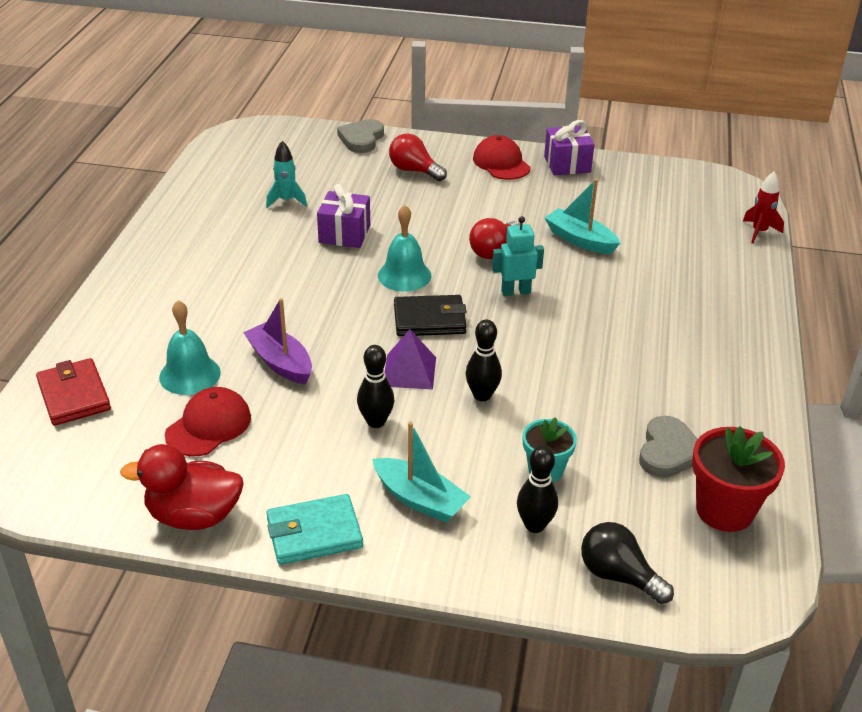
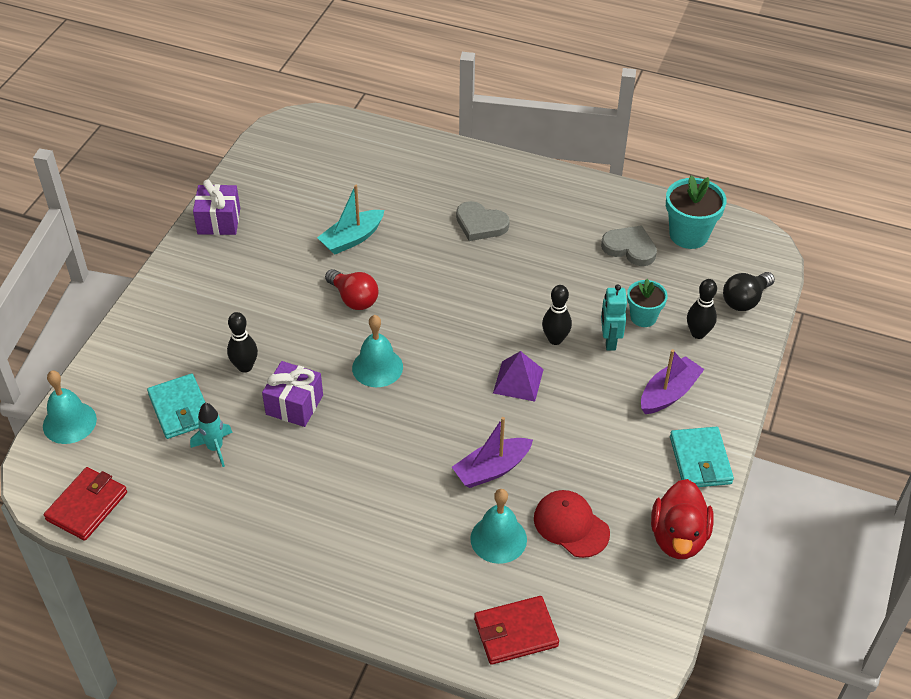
camera: 80 degrees left, 10 degrees up
grey heart [337,119,384,153] -> grey heart moved to [456,201,510,241]
black bowling pin [357,345,395,428] -> black bowling pin moved to [227,312,258,373]
turquoise boat [372,422,471,523] -> purple boat [641,349,705,414]
red light bulb [389,134,447,181] -> none
black wallet [394,295,467,336] -> none
red cap [473,135,531,180] -> none
turquoise robot [492,216,544,296] -> turquoise robot moved to [601,284,627,351]
red flower pot [692,426,785,532] -> turquoise flower pot [666,175,727,249]
red rocket [743,172,784,244] -> none
none -> turquoise bell [43,371,97,444]
none -> red wallet [44,467,127,541]
none -> turquoise wallet [147,374,206,439]

